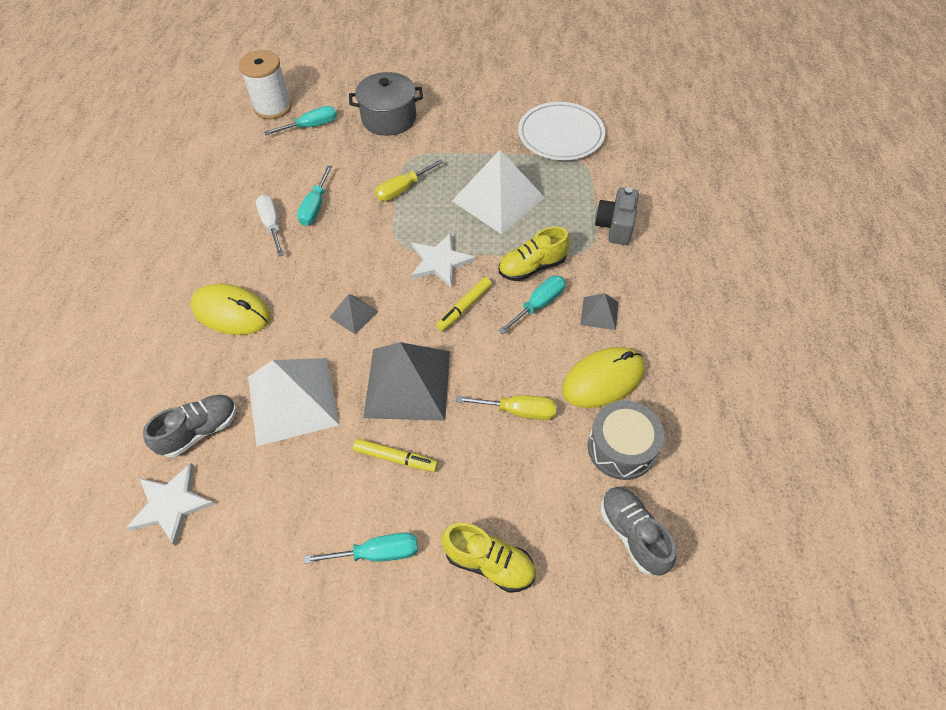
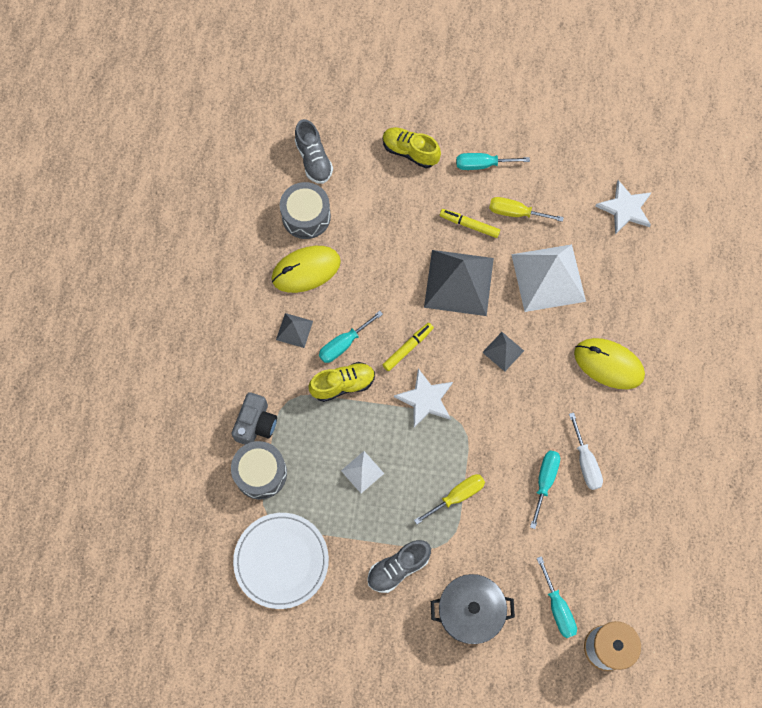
camera: 175 degrees left, 15 degrees up
grey shoe [143,395,237,457] -> grey shoe moved to [367,540,431,593]
turquoise screwdriver [264,106,337,135] -> turquoise screwdriver turned 90 degrees counterclockwise [537,556,577,638]
white pyramid [452,150,545,234] -> white pyramid [341,451,384,493], size x0.47
yellow screwdriver [456,395,556,420] -> yellow screwdriver moved to [489,197,564,222]
none -> grey drum [231,441,287,499]

